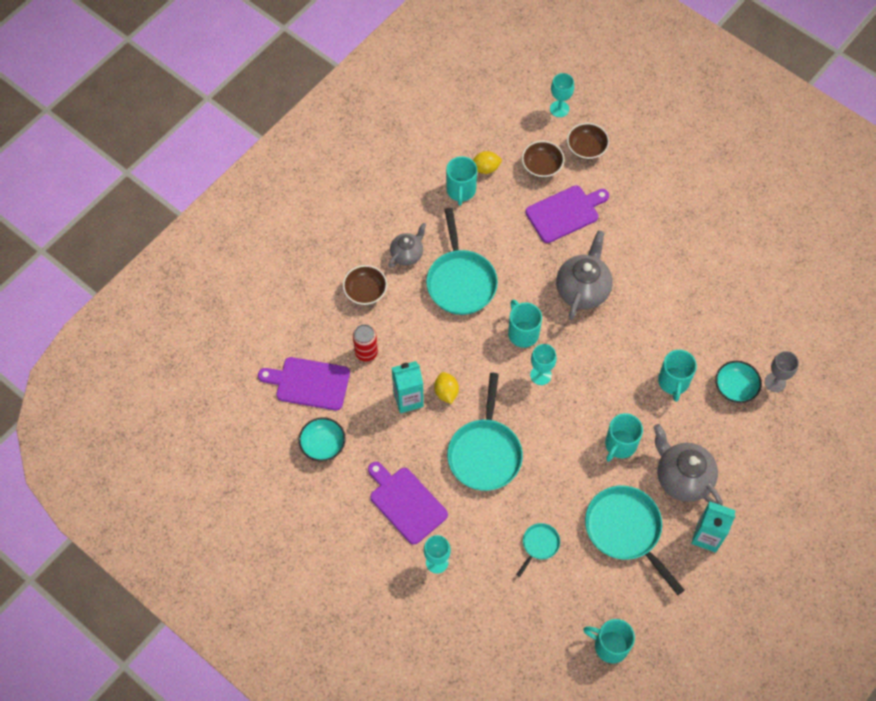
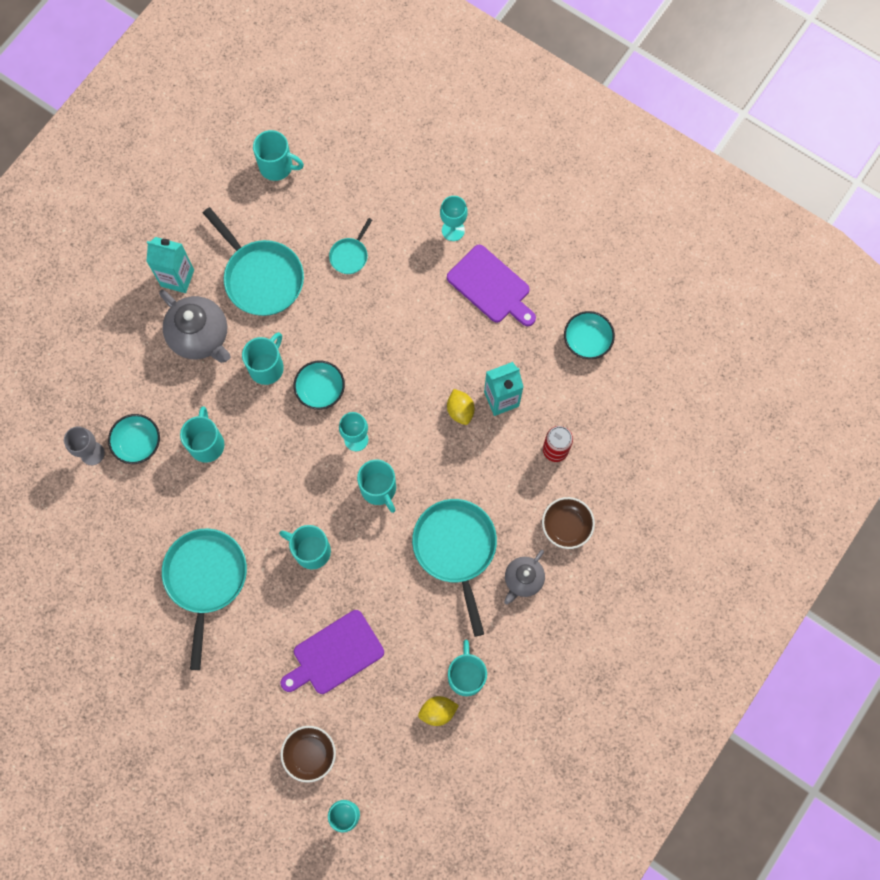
camera: 175 degrees right, 10 degrees up
purple cutting board [258,357,350,410] -> none
turquoise pan [447,373,523,491] -> turquoise pan moved to [162,528,247,670]
brown bowl [522,141,564,178] -> none
grey teapot [556,230,613,320] -> turquoise mug [279,525,331,569]
none -> turquoise bowl [294,361,345,410]

